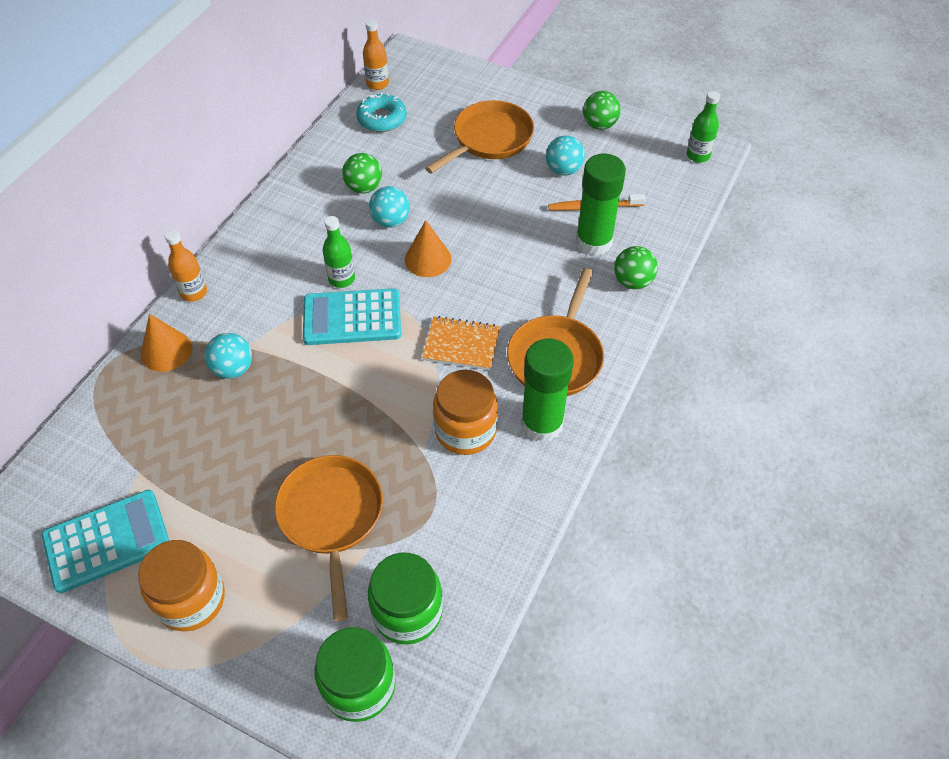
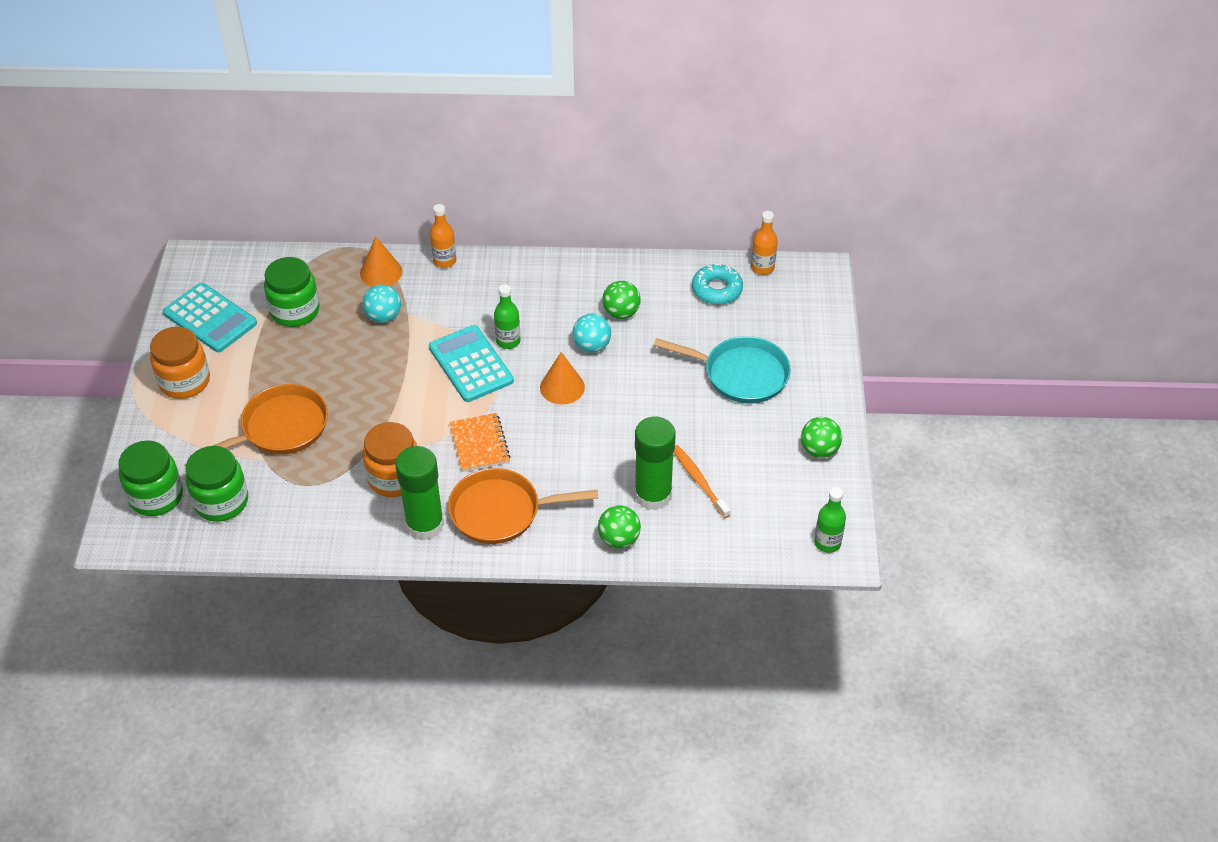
camera: 65 degrees right, 5 degrees down
orange pan [425,100,534,174] -> turquoise pan [653,336,791,404]
turquoise ball [546,135,585,176] -> none
none -> green jar [264,257,320,327]

